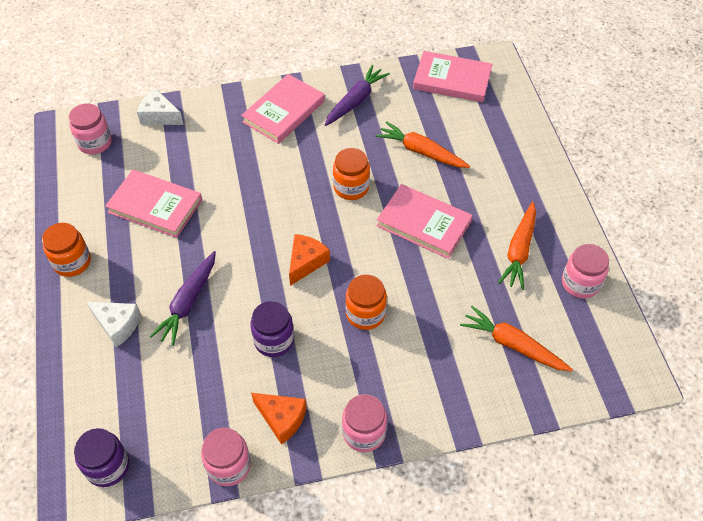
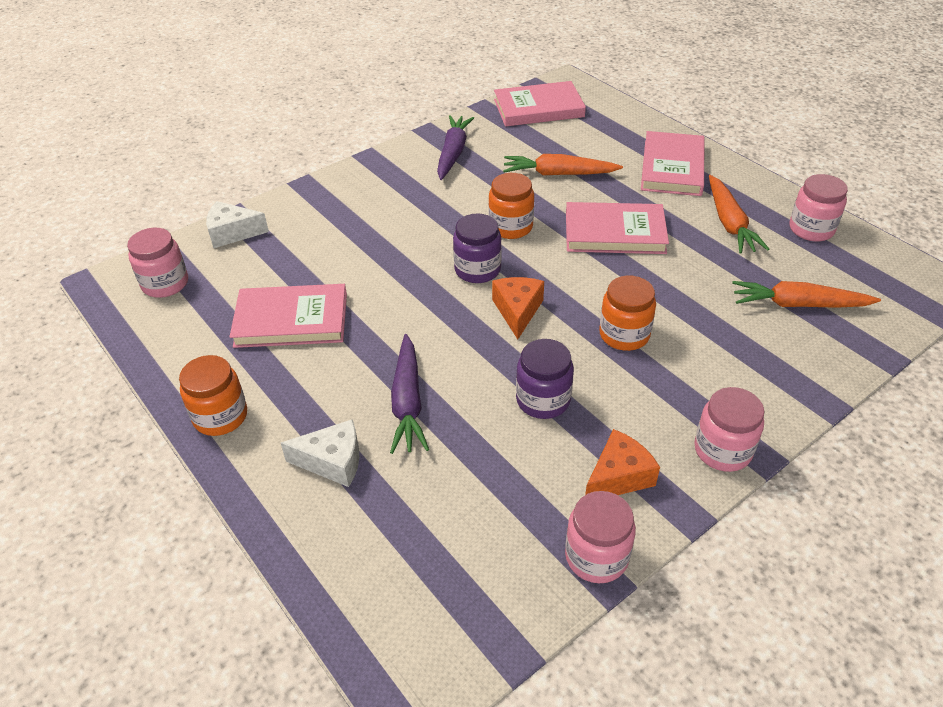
camera: 25 degrees left, 10 degrees down
purple jar [74,428,129,487] -> purple jar moved to [453,214,502,283]
pink book [241,74,325,144] -> pink book moved to [641,131,704,196]
orange cheese [251,393,307,445] -> orange cheese turned 45 degrees counterclockwise [585,429,660,495]

